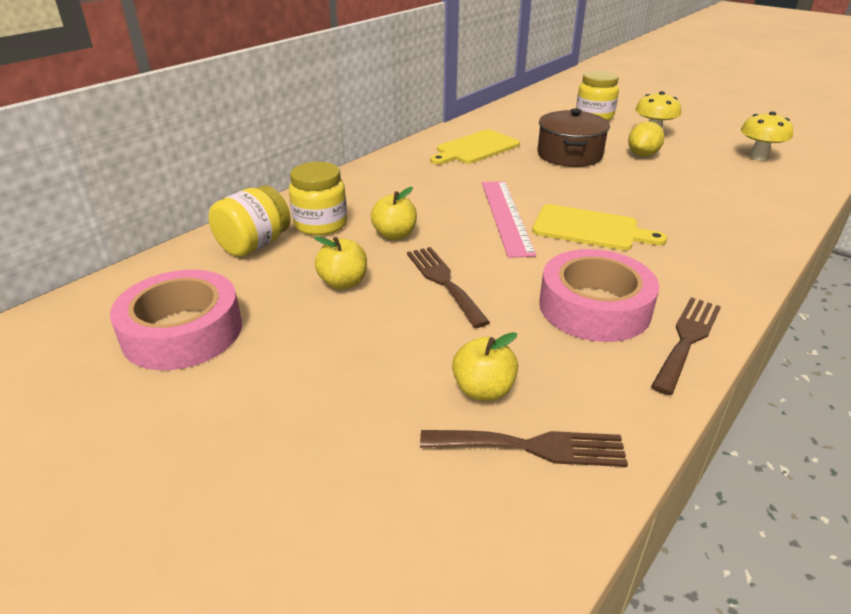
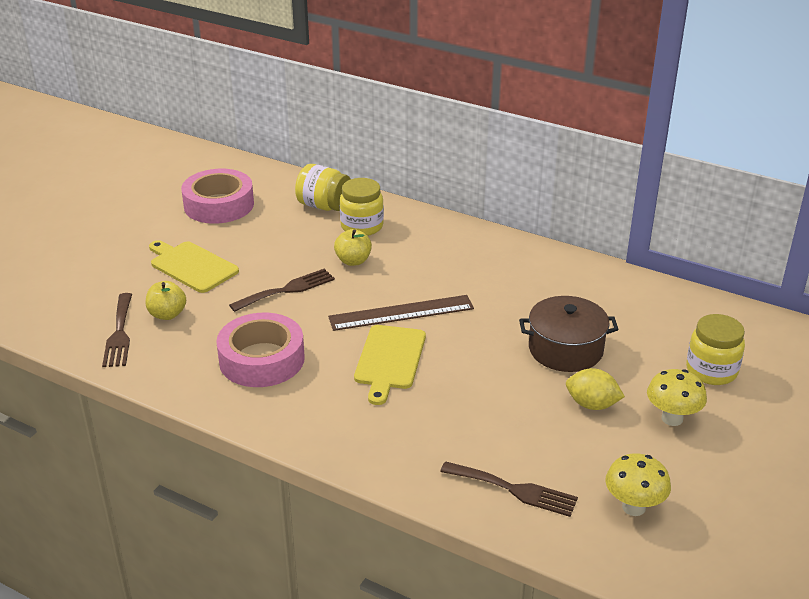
camera: 80 degrees right, 0 degrees up
yellow apple [314,236,367,290] -> none
yellow cutting board [430,130,520,165] -> yellow cutting board moved to [149,240,239,293]
pink ruler [482,181,536,258] -> brown ruler [328,295,474,331]
brown fork [651,297,721,395] -> brown fork moved to [440,461,578,517]

